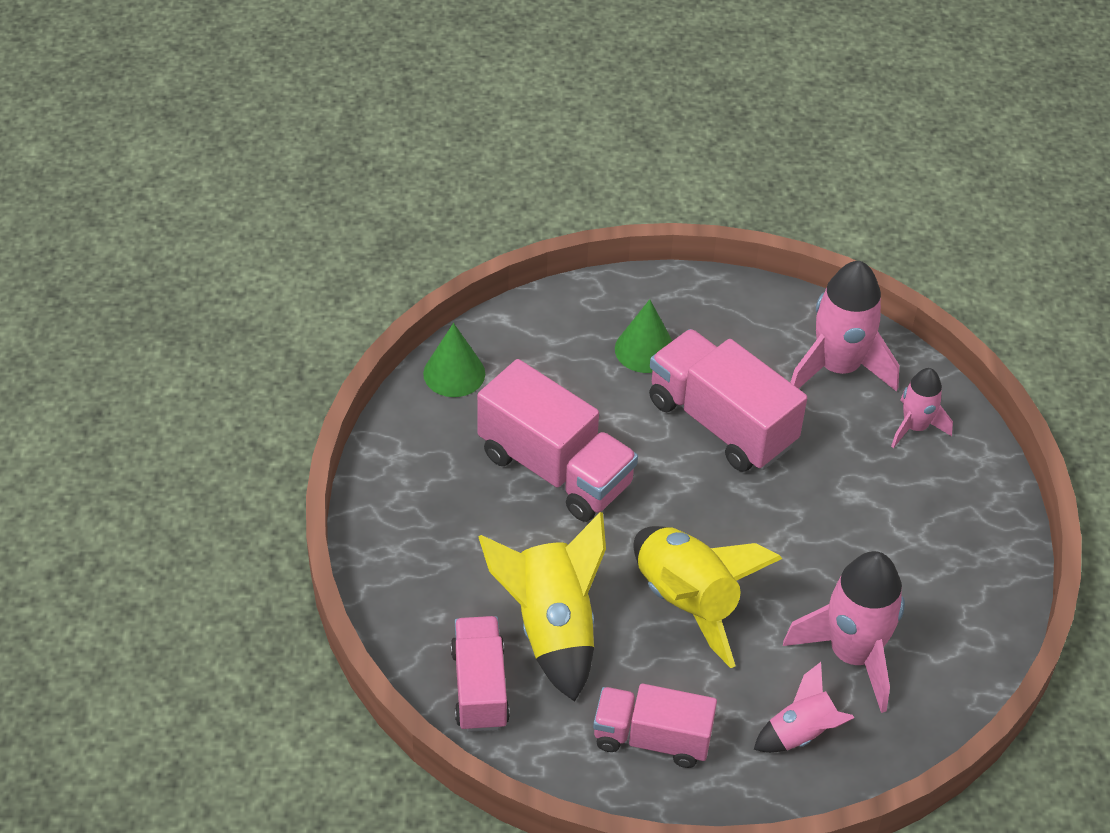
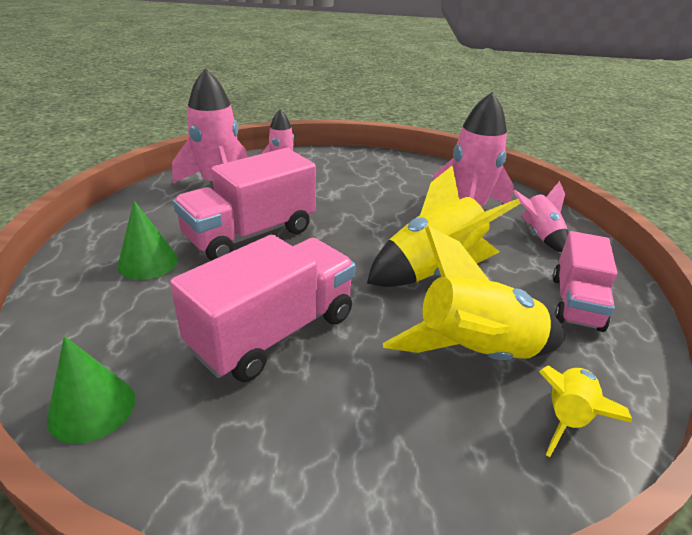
camera: 85 degrees left, 15 degrees down
pink truck [451,616,510,732] -> yellow rocket [539,365,632,457]

